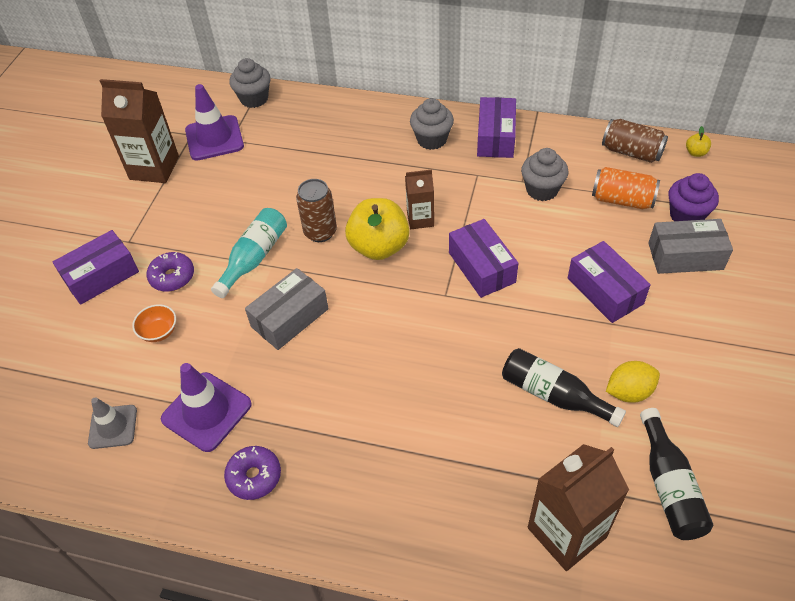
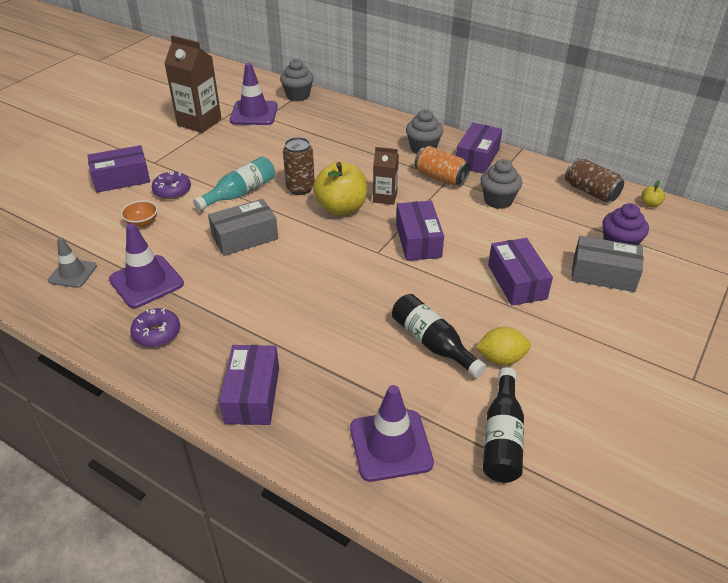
camera: 15 degrees right, 10 degrees down
brown carton [528,444,629,571] -> purple traffic cone [350,385,434,482]
orange can [592,167,660,209] -> orange can moved to [415,146,470,186]
none -> purple box [219,345,279,425]

